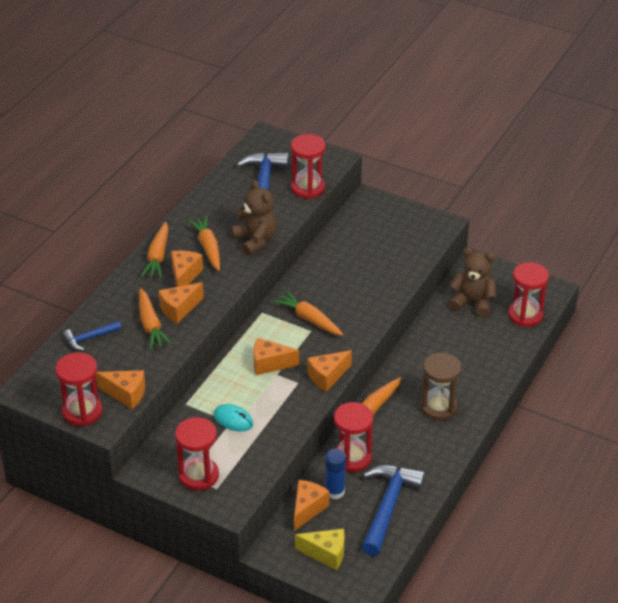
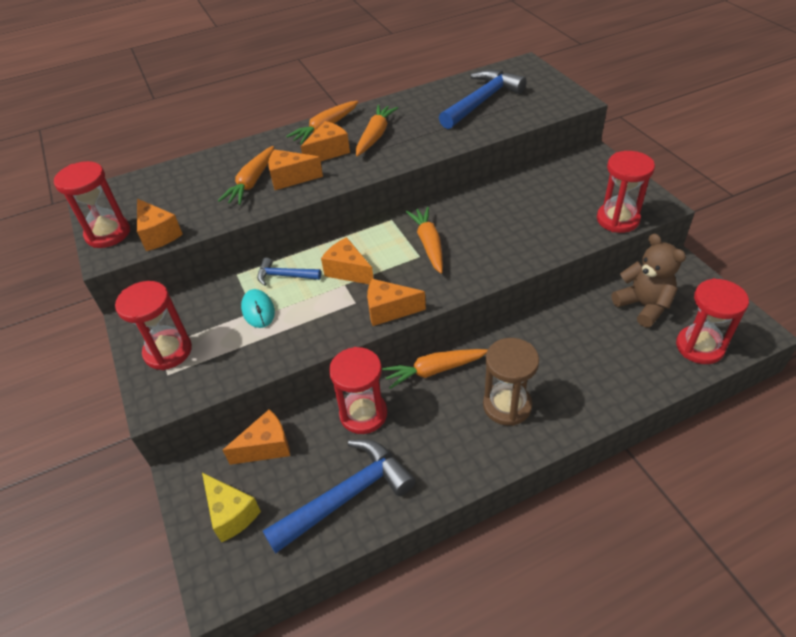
camera: 40 degrees right, 5 degrees up
blue hammer [63,321,121,350] -> blue hammer moved to [257,257,321,286]
brown teddy bear [232,180,277,255] -> none
red hourglass [291,134,326,199] -> red hourglass moved to [597,151,655,233]
blue glue stick [325,449,346,499] -> none

